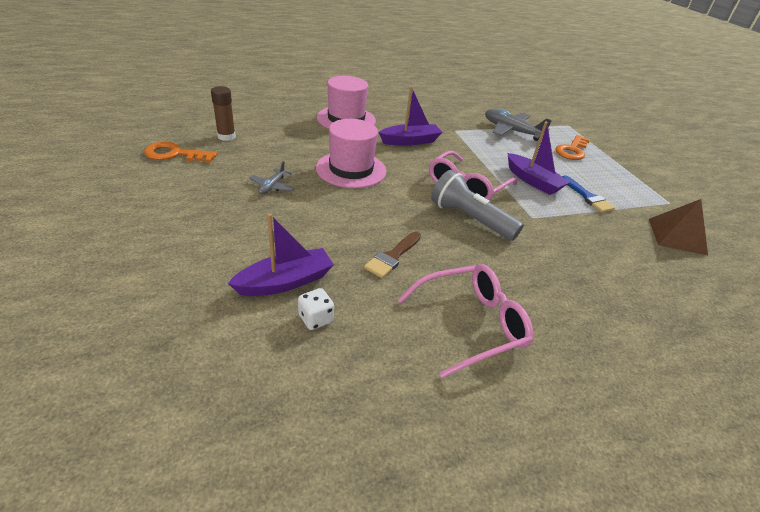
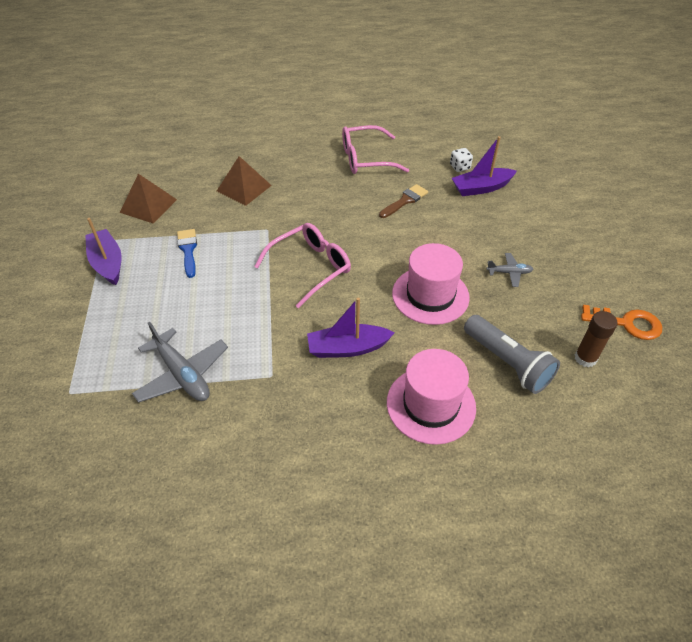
camera: 165 degrees left, 10 degrees up
grey plane [249,161,295,194] -> grey plane turned 60 degrees clockwise [487,253,533,287]
grey flashlight [431,170,524,241] -> grey flashlight moved to [464,315,560,394]
purple boat [507,122,570,195] -> purple boat moved to [85,218,122,285]
orange key [555,135,590,160] -> none
none -> brown pyramid [217,156,272,206]

